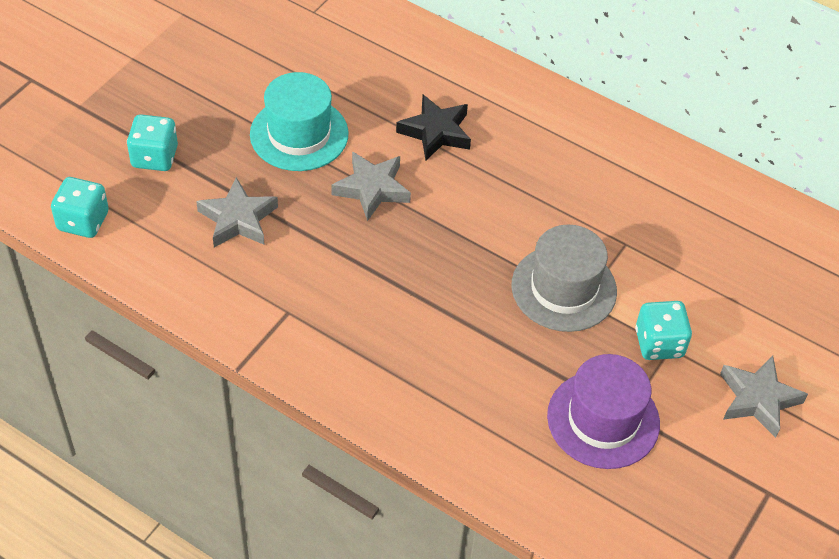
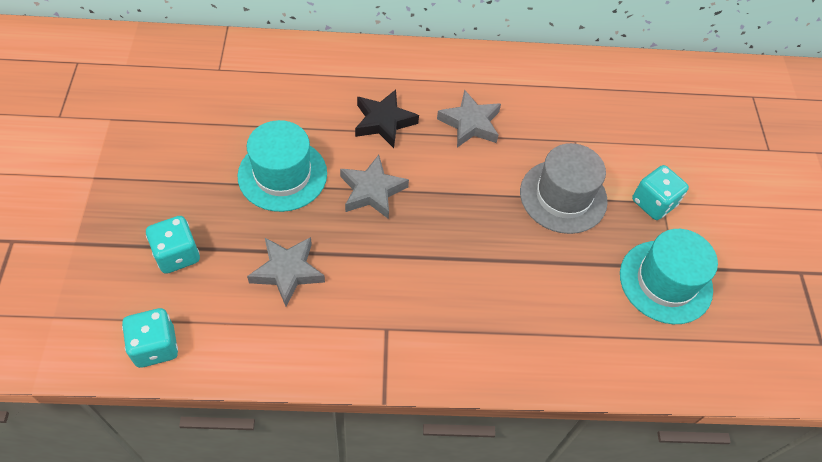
camera: 35 degrees left, 5 degrees up
purple hat [547,354,660,469] -> turquoise hat [620,229,718,324]
grey star [720,356,808,438] -> grey star moved to [437,89,501,147]

